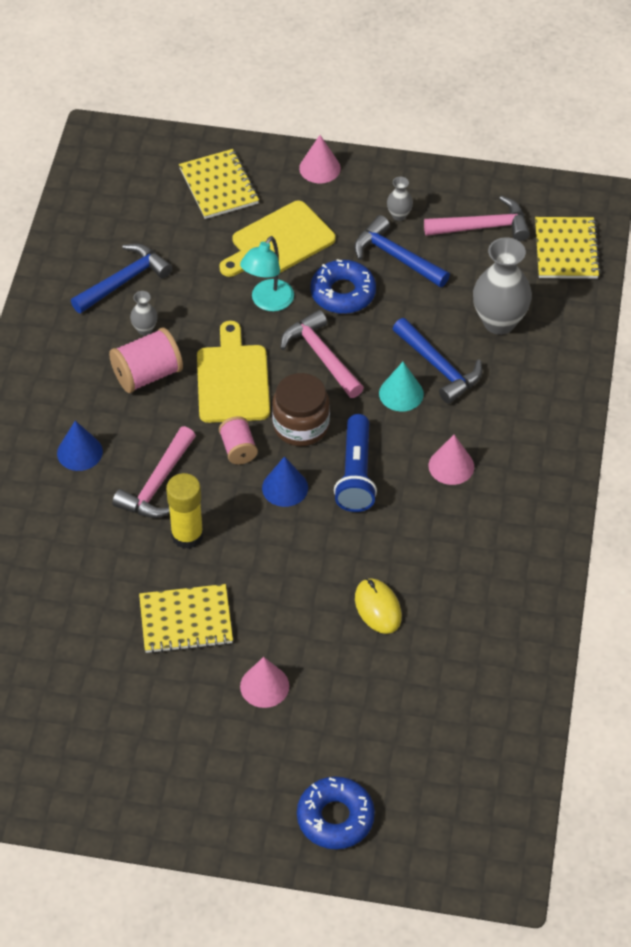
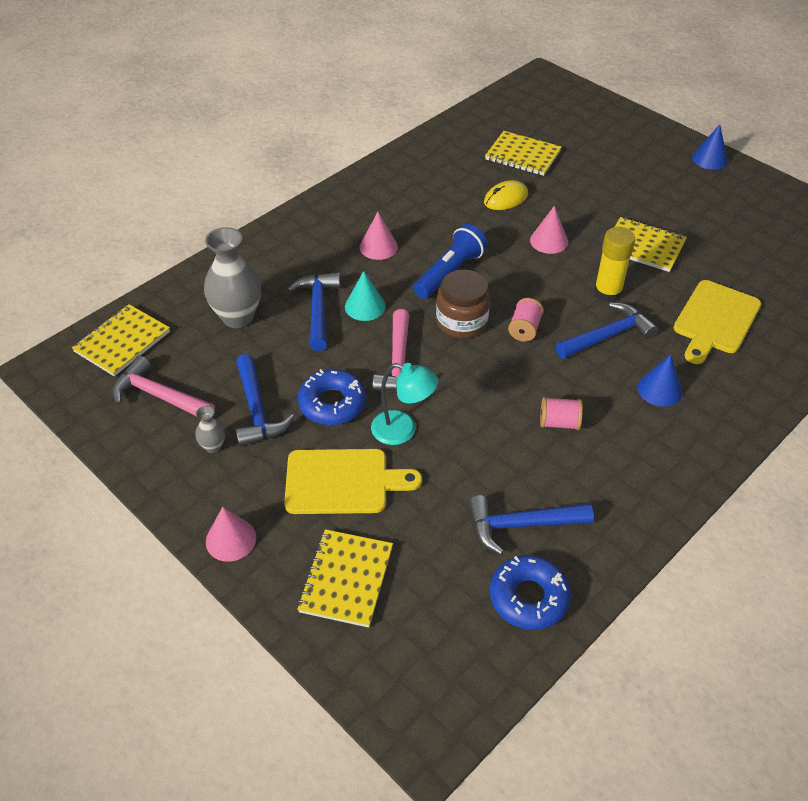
camera: 145 degrees left, 5 degrees down
pink spool [109,328,183,393] -> pink spool [540,397,583,430], size x0.63
pink hammer [112,426,196,518] -> blue hammer [556,302,658,359]
grey vase [130,291,158,335] -> none
yellow cutting board [197,321,270,423] -> yellow cutting board moved to [674,280,761,364]
turquoise lamp [240,236,294,311] -> turquoise lamp turned 45 degrees clockwise [371,363,438,445]
pink cone [240,657,289,708] -> pink cone moved to [530,206,568,254]
blue cone [262,456,308,507] -> blue cone moved to [692,124,728,170]
blue donut [297,776,375,849] -> blue donut moved to [490,555,571,630]
yellow mouse [355,578,402,634] -> yellow mouse turned 45 degrees clockwise [484,180,528,210]
none -> yellow notebook [485,131,562,176]

